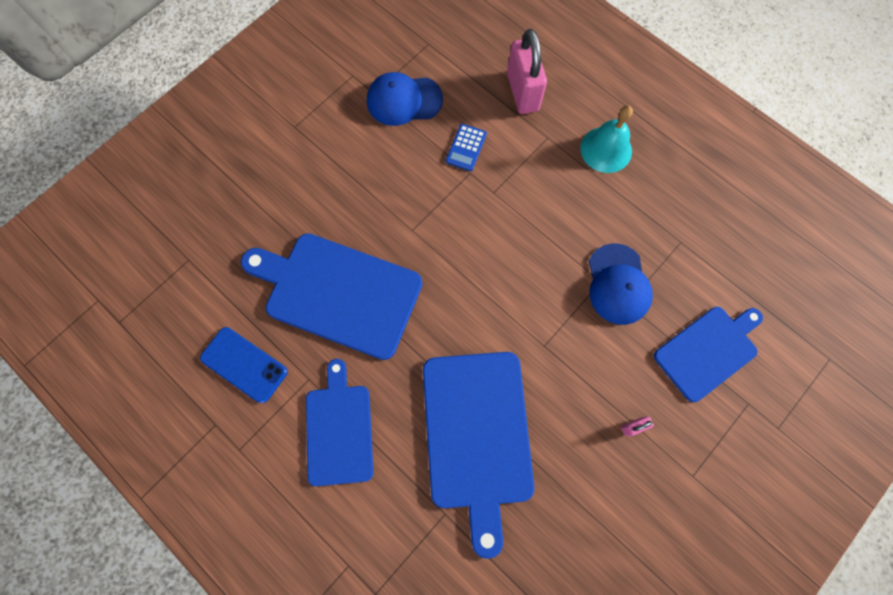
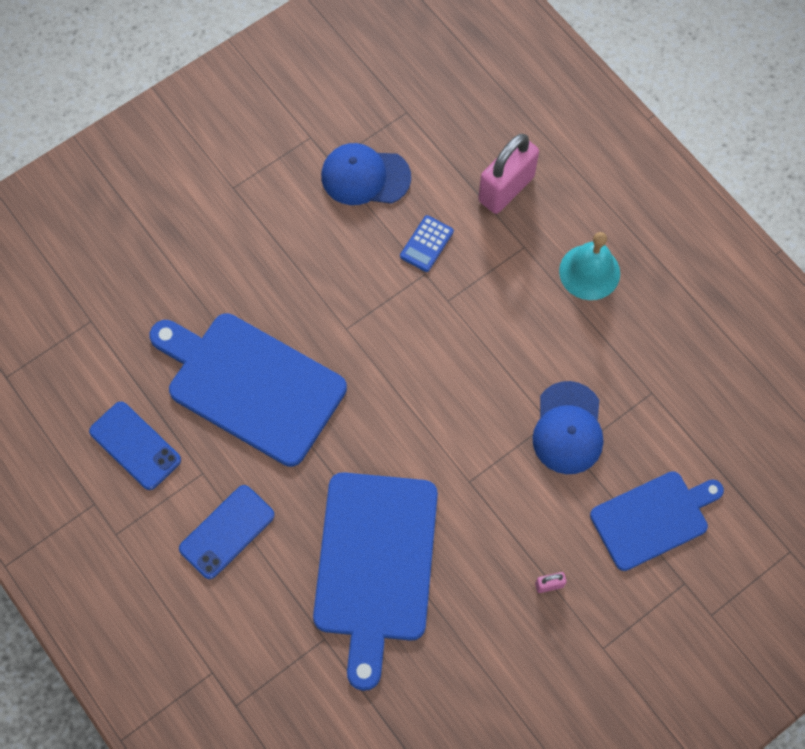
camera: 10 degrees right, 5 degrees down
blue cutting board [306,359,374,486] -> blue phone [179,485,275,579]
pink padlock [507,29,547,114] -> pink padlock turned 45 degrees clockwise [478,134,539,214]

